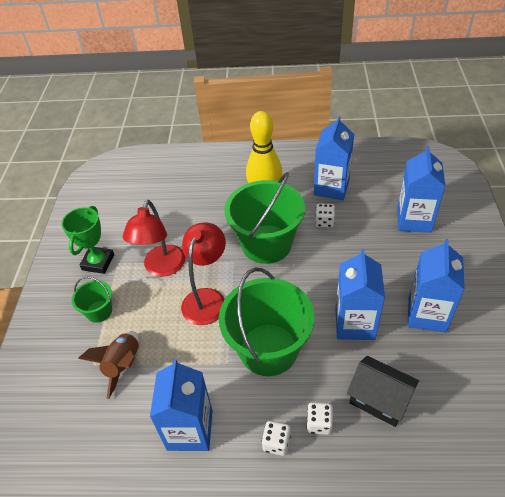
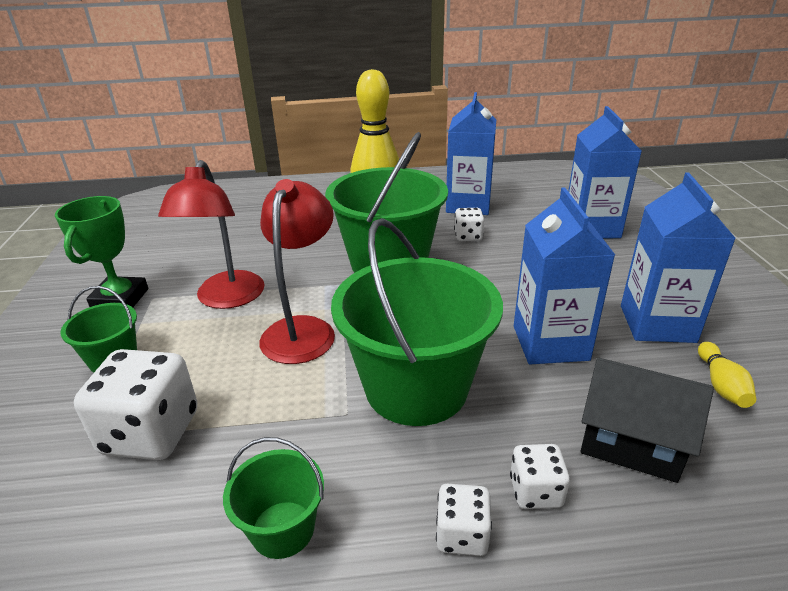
camera: 10 degrees left, 15 degrees down
brown rocket [78,331,139,399] -> white dice [74,349,197,460]
blue carton [150,359,212,451] -> green bucket [223,437,324,559]
none -> yellow bowling pin [698,342,756,408]

